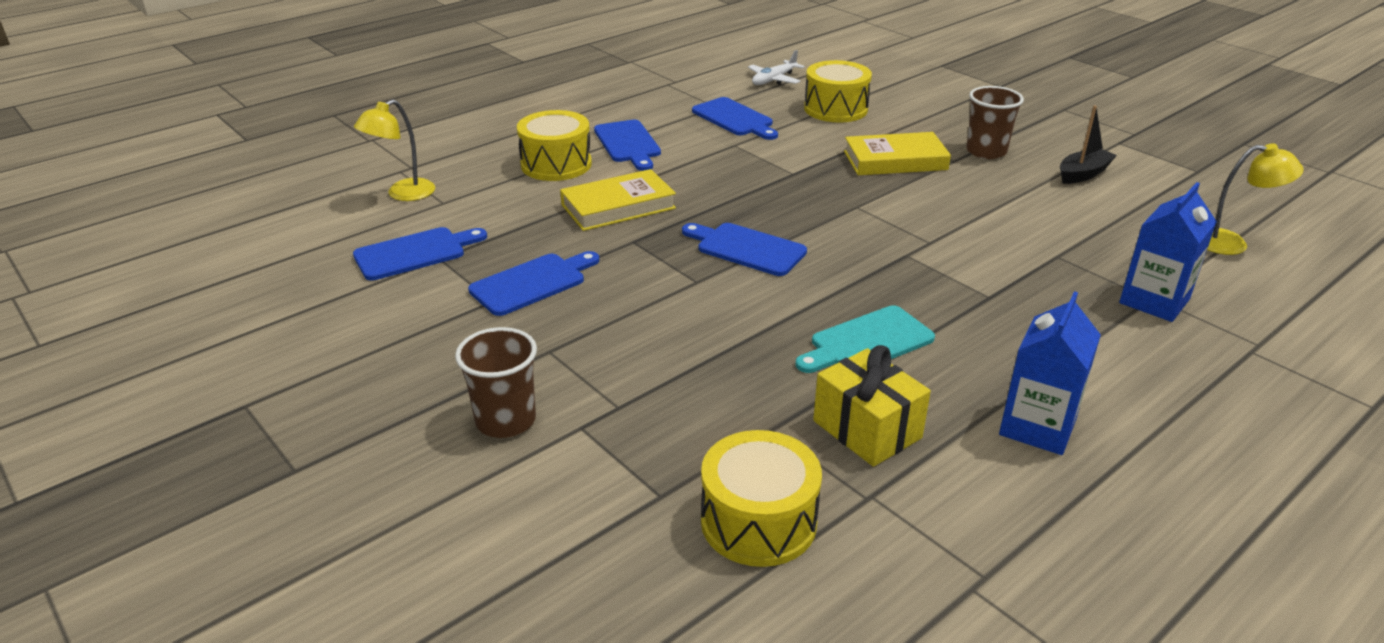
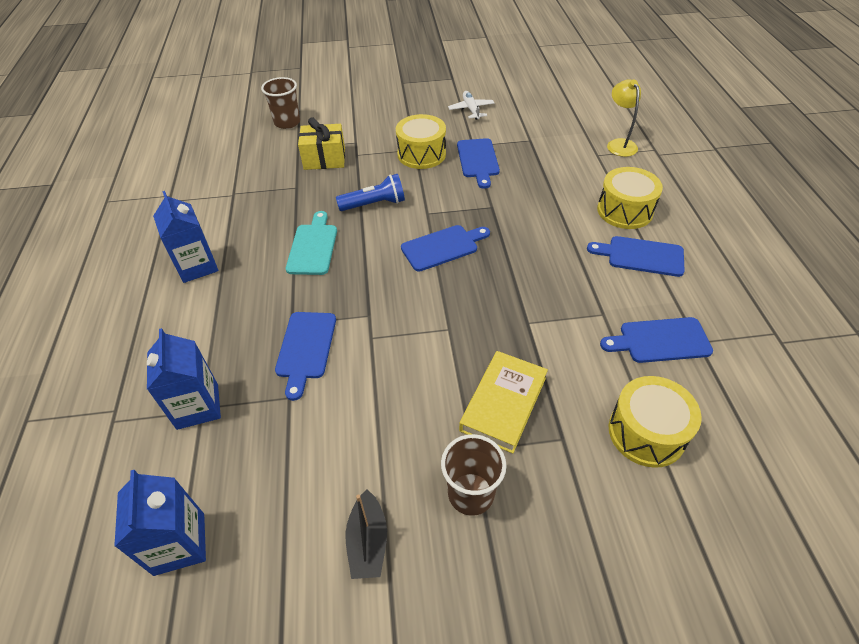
camera: 125 degrees right, 15 degrees up
blue cutting board [353,227,487,281] -> blue cutting board moved to [275,312,336,401]
brown cup [455,327,537,438] -> brown cup moved to [261,77,300,129]
yellow book [560,169,676,231] -> none
yellow drum [701,430,822,567] -> yellow drum moved to [396,114,446,169]
white plane [748,50,805,85] -> white plane moved to [448,91,494,120]
yellow gift [813,345,931,467] -> yellow gift moved to [298,117,345,170]
yellow lamp [1207,143,1304,255] -> blue carton [114,470,206,576]
none -> blue flashlight [336,174,405,211]

